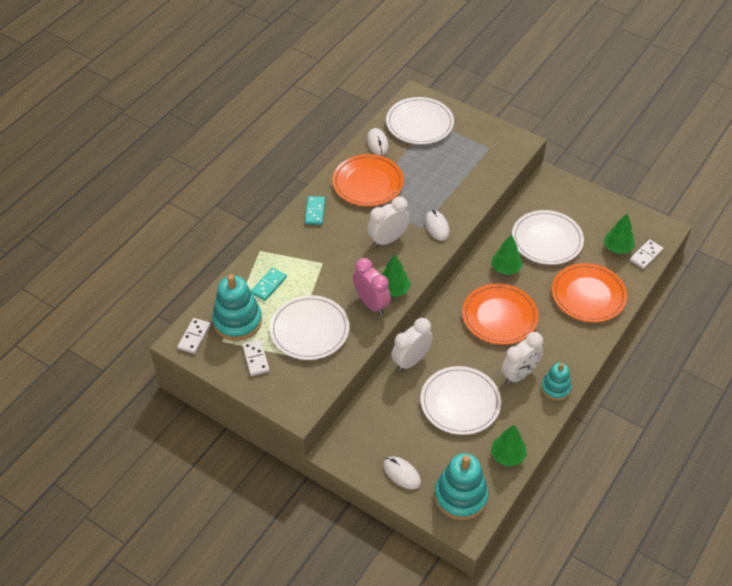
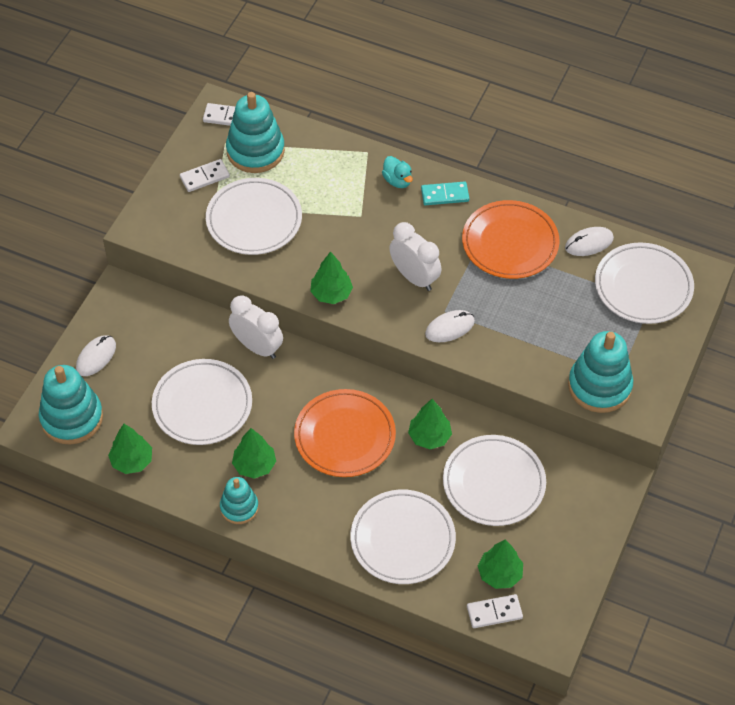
camera: 80 degrees right, 5 degrees up
turquoise domino [251,267,287,301] -> none
pink clock [353,258,391,315] -> none
white clock [501,332,543,385] -> green tree [232,428,276,479]
orange plate [552,263,627,322] -> white plate [350,490,456,584]
white domino [630,239,663,269] -> white domino turned 45 degrees counterclockwise [467,594,523,628]
none -> turquoise duck [382,156,413,188]
none -> turquoise stacking toy [568,331,633,413]

